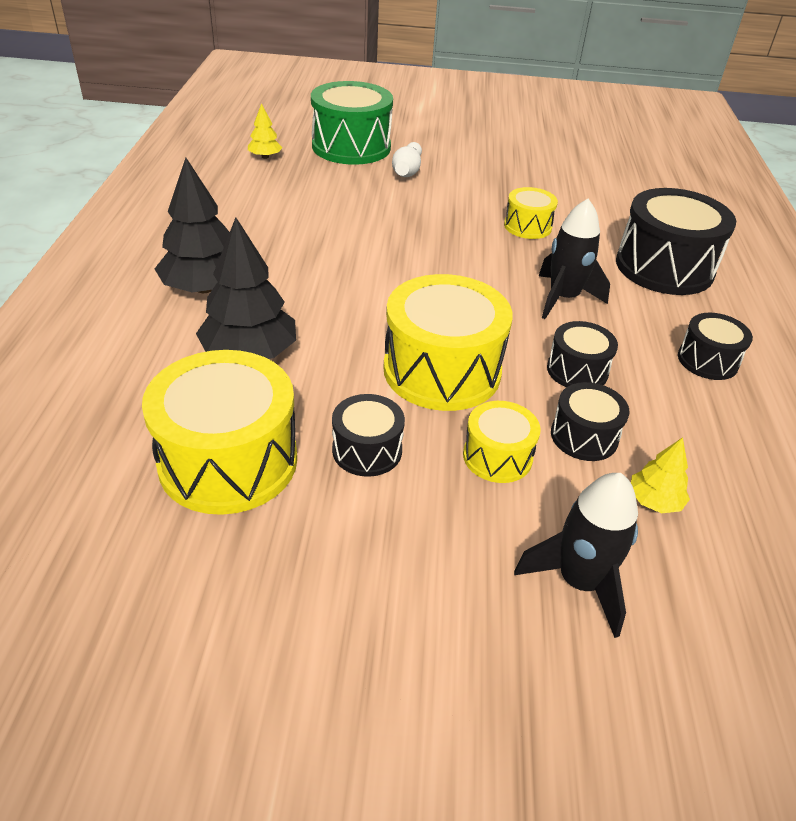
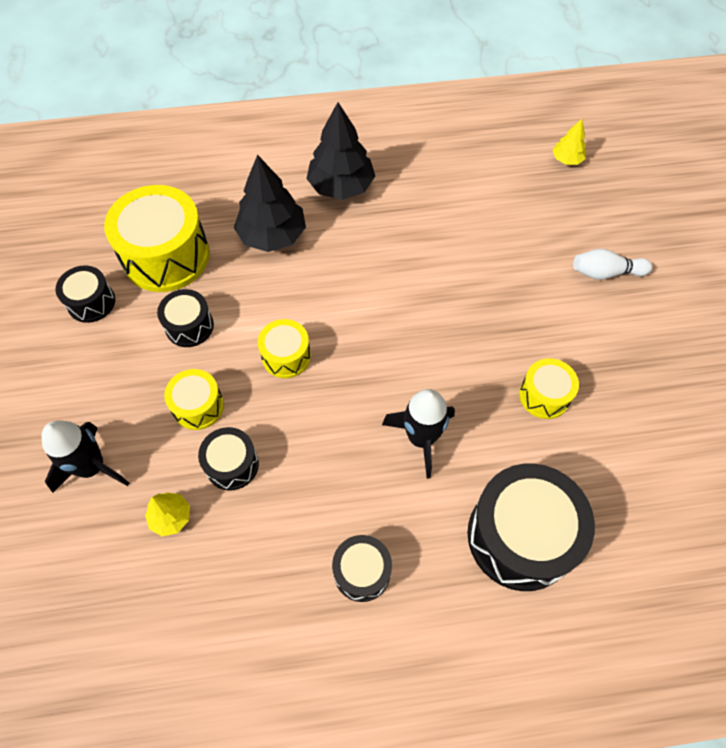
camera: 80 degrees right, 20 degrees up
green drum [311,81,393,165] -> none
yellow drum [383,274,513,411] -> yellow drum [258,319,311,378], size x0.53
black drum [547,321,618,387] -> black drum moved to [55,266,115,323]

